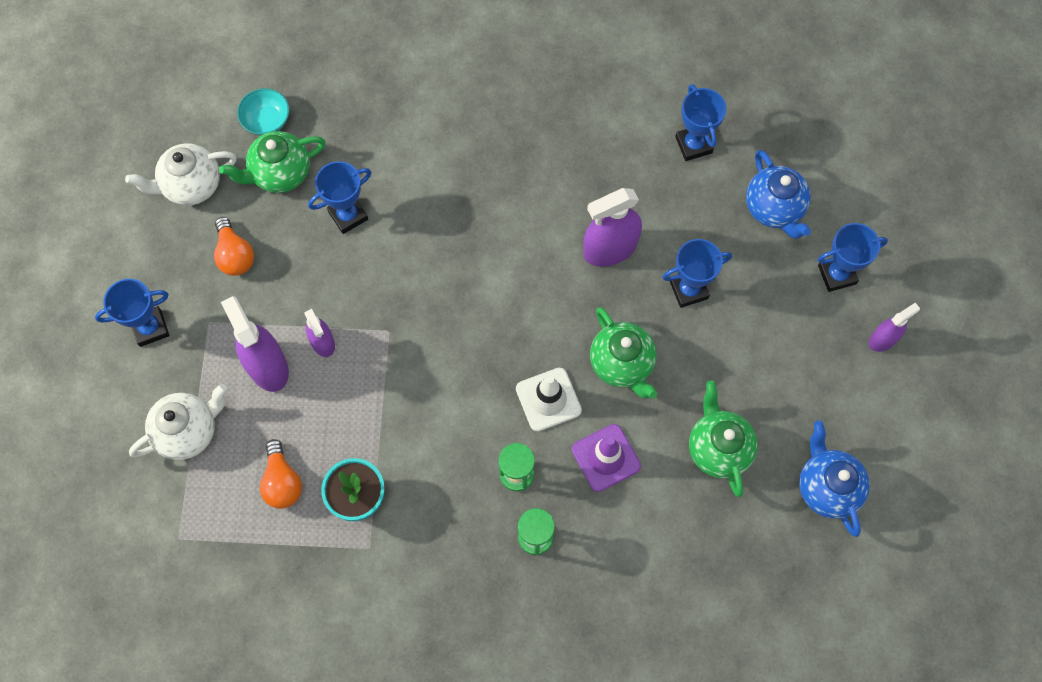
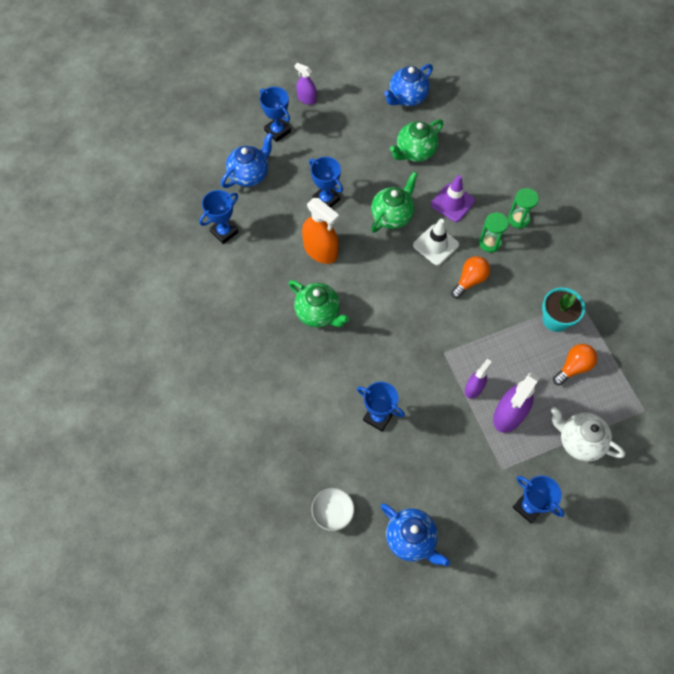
camera: 115 degrees left, 5 degrees down
white teapot [125,143,237,206] -> blue teapot [381,504,450,567]
orange light bulb [214,217,254,276] -> orange light bulb moved to [451,256,490,298]
green teapot [219,131,326,193] -> green teapot moved to [289,280,349,328]
turquoise bowl [237,88,289,136] -> white bowl [311,488,354,531]
purple spray bottle [583,188,642,267] -> orange spray bottle [302,198,339,264]

